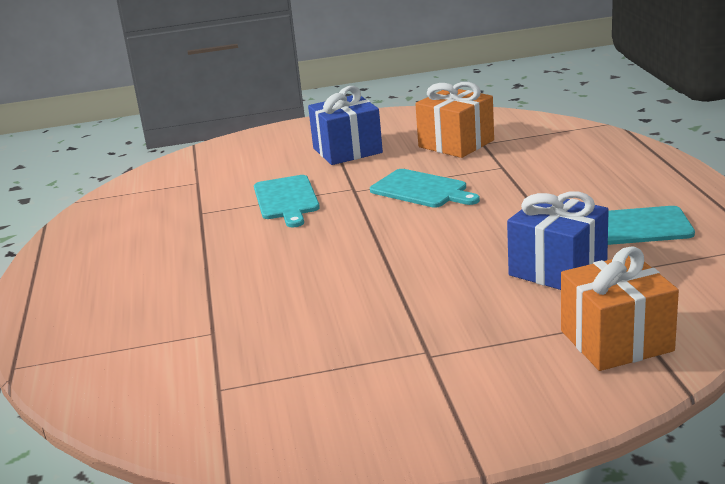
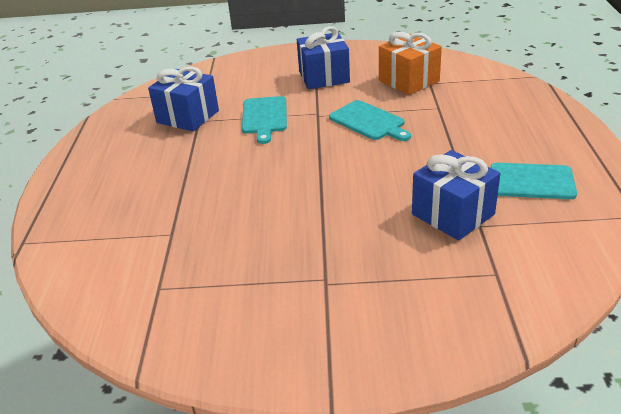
camera: 10 degrees right, 10 degrees up
orange gift [561,247,679,371] -> none
none -> blue gift [148,66,219,131]

